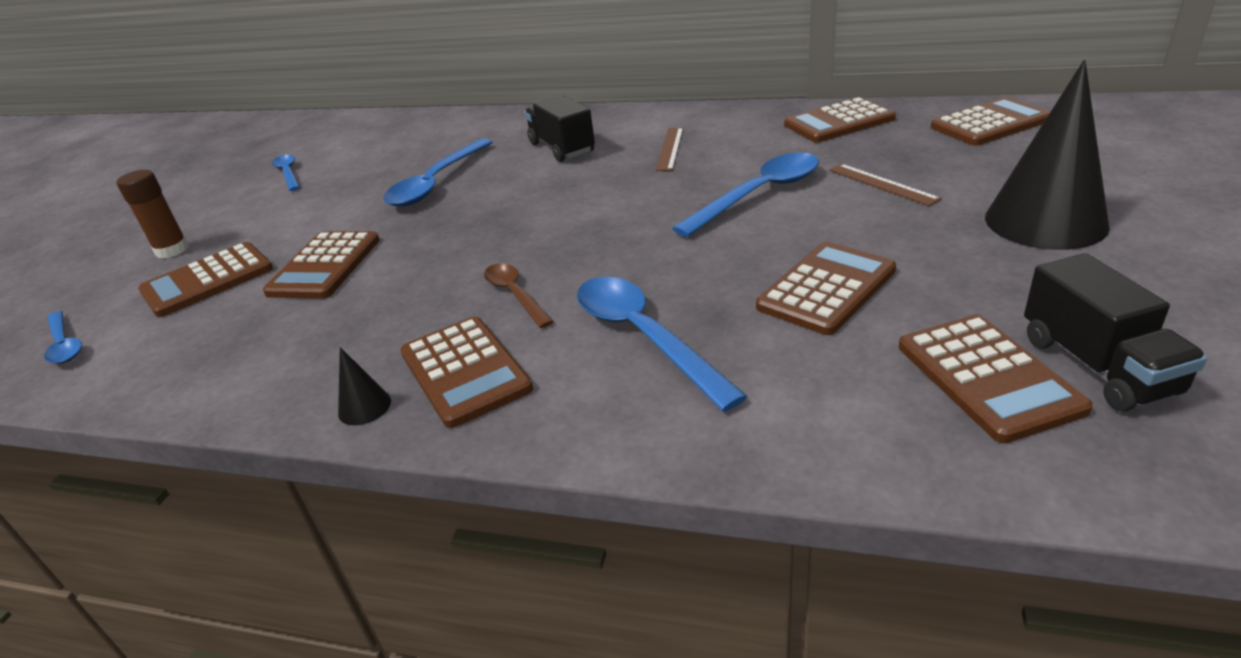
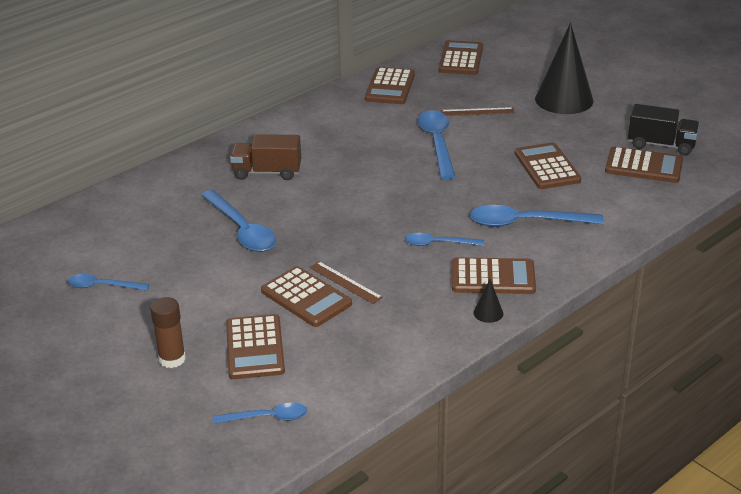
camera: 60 degrees left, 0 degrees up
brown spoon [484,263,554,328] -> blue spoon [405,233,484,246]
black truck [524,95,595,162] -> brown truck [230,134,301,180]
brown ruler [656,127,683,171] -> brown ruler moved to [309,261,383,304]

